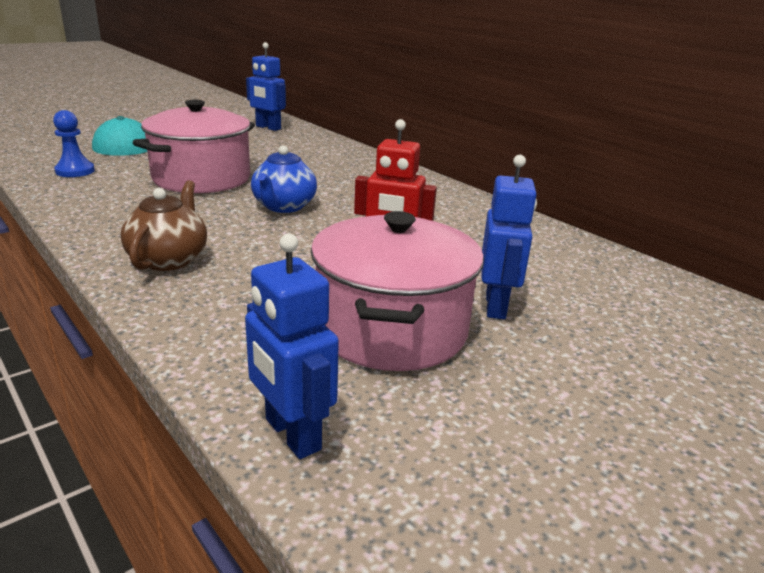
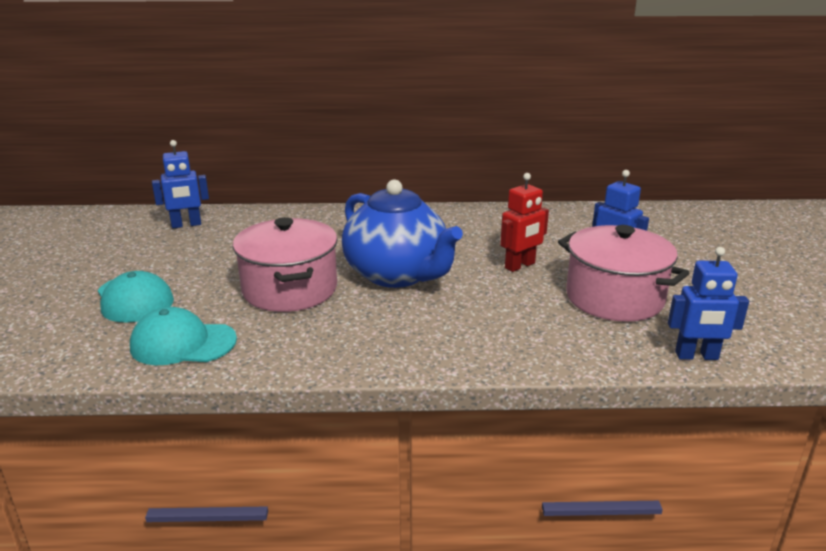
camera: 50 degrees left, 0 degrees up
blue pawn [53,110,95,177] -> turquoise cap [130,307,237,365]
brown teapot [121,180,207,271] -> none
blue teapot [251,145,317,213] -> blue teapot [342,179,463,288], size x1.86

